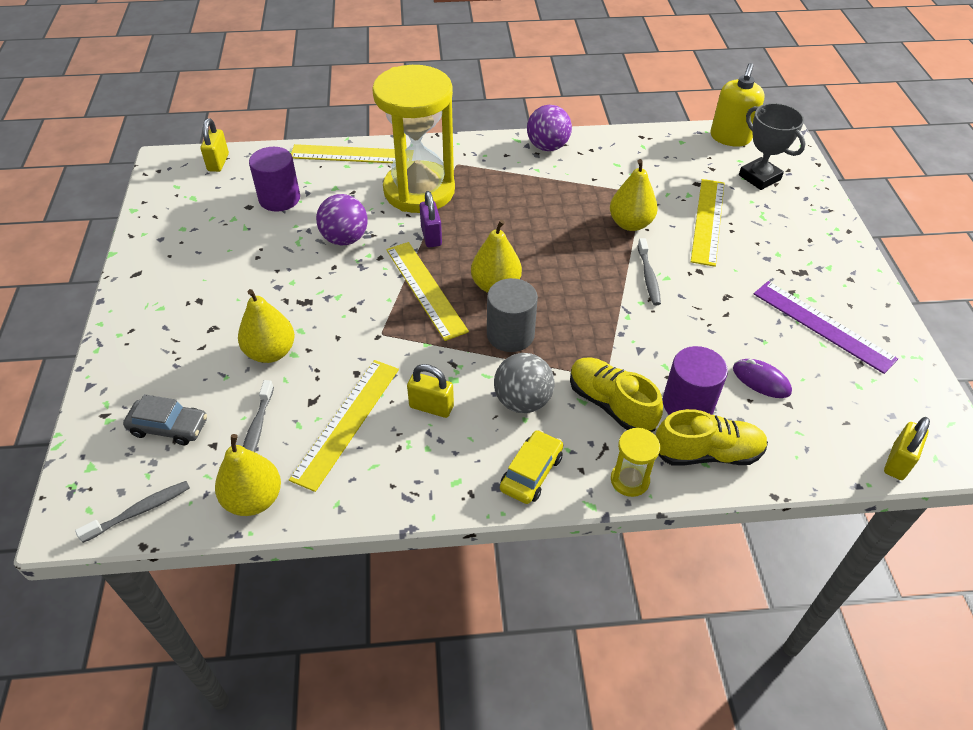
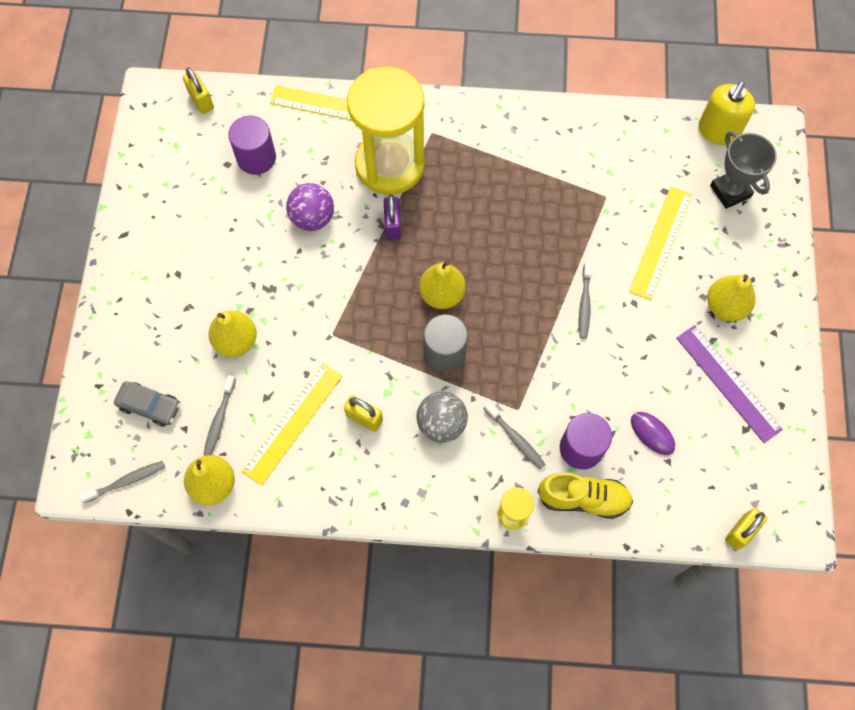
camera: 10 degrees right, 20 degrees up
yellow padlock [201,118,229,172] -> yellow padlock turned 45 degrees counterclockwise [183,67,214,114]
yellow ruler [386,242,469,341] -> none
yellow car [500,430,563,504] -> none
purple ball [527,105,572,151] -> none
yellow shoe [570,357,663,432] -> grey toothbrush [484,402,546,469]
yellow pear [610,159,658,231] -> yellow pear moved to [707,275,755,321]

